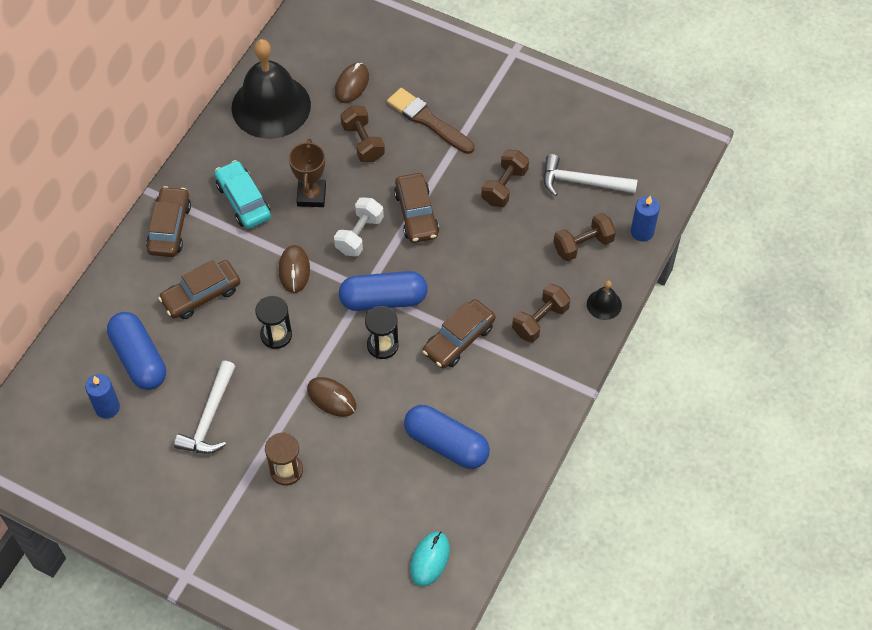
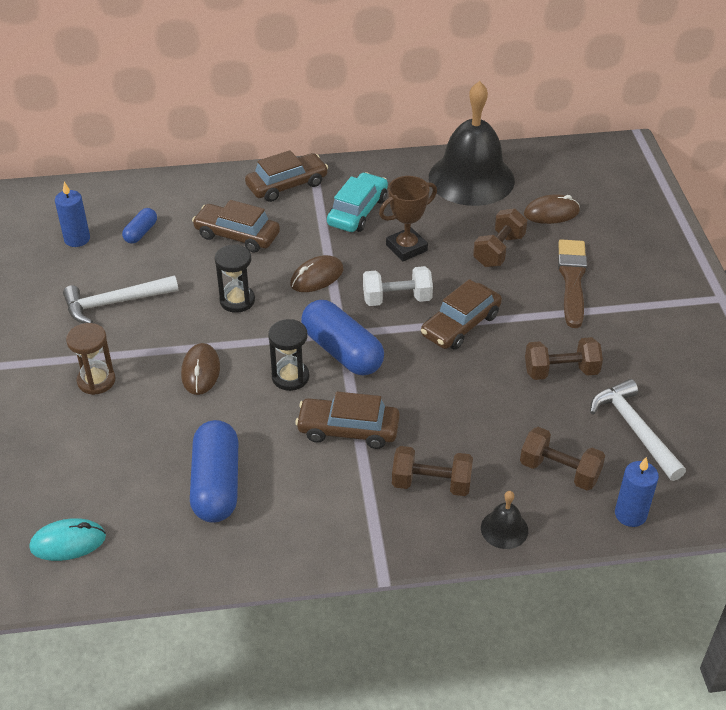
camera: 55 degrees right, 15 degrees down
blue capsule [107,312,166,390] -> blue capsule [122,208,157,244], size x0.51

